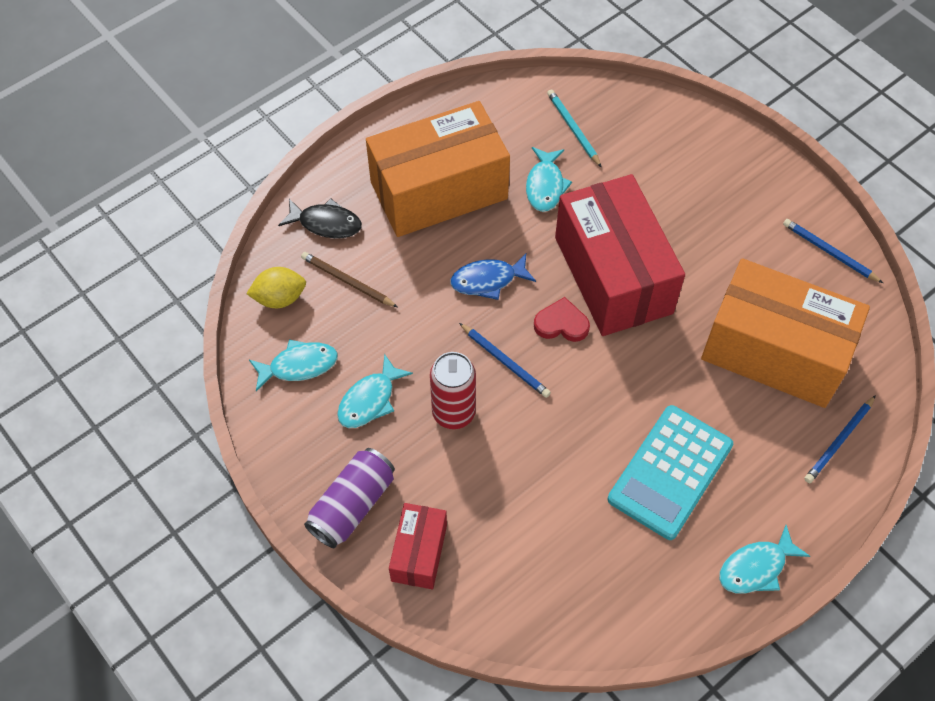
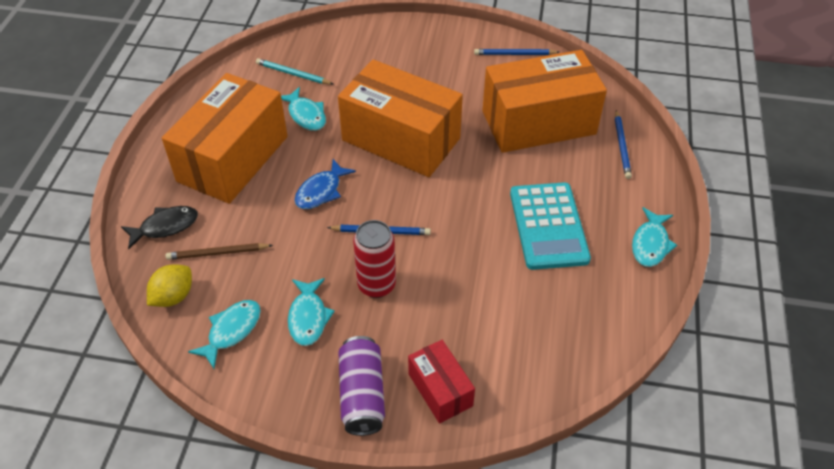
camera: 40 degrees left, 10 degrees down
red heart [534,297,590,342] -> none
red box [555,174,685,336] -> orange box [338,59,463,177]

